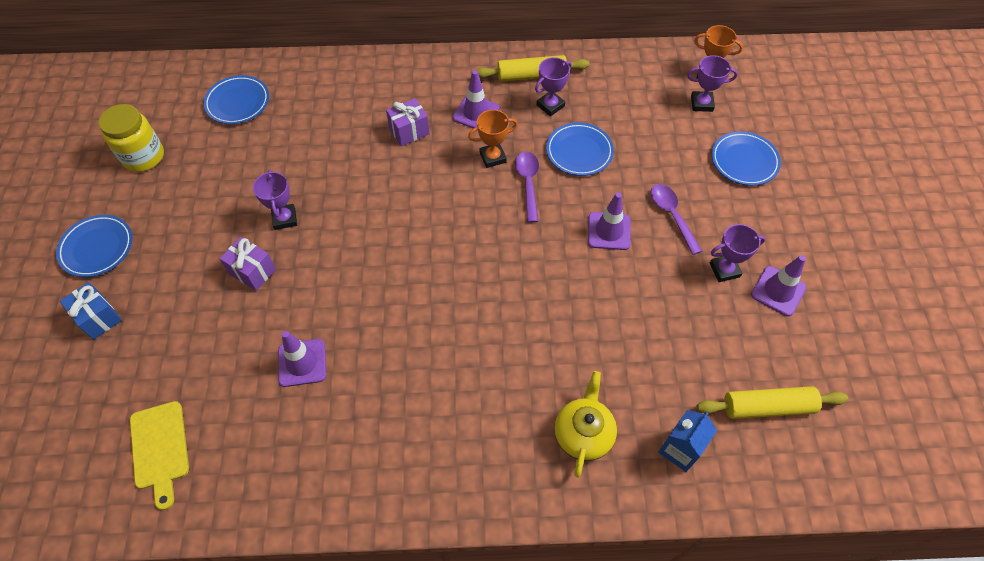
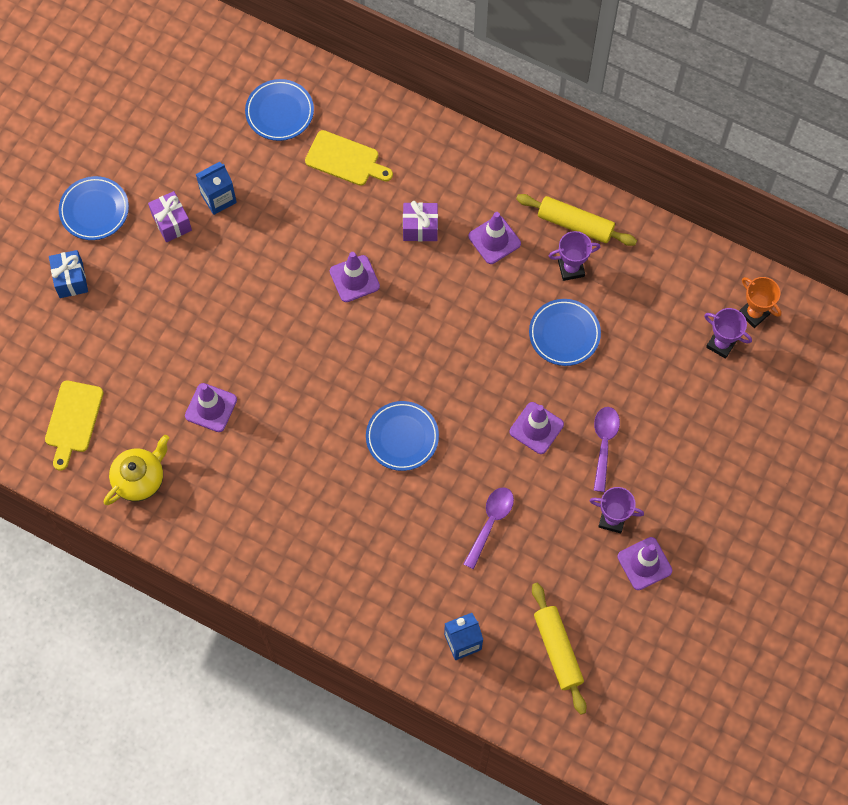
camera: 30 degrees right, 10 degrees up
yellow jar [99,104,164,172] -> none
purple gift [220,237,276,291] -> purple gift moved to [148,191,192,242]
purple trophy [253,170,297,230] -> none
orange trophy [468,110,518,168] -> none
purple spoon [515,152,539,222] -> purple spoon moved to [463,487,514,569]
yellow teapot [554,371,617,477] -> yellow teapot moved to [104,435,169,505]
yellow rolling pin [696,386,848,419] -> yellow rolling pin turned 45 degrees clockwise [532,583,587,715]
blue plate [712,131,781,186] -> blue plate moved to [366,401,439,471]
none -> blue carton [196,162,237,215]
none -> yellow cutting board [305,130,393,186]
none -> purple traffic cone [330,252,380,302]

